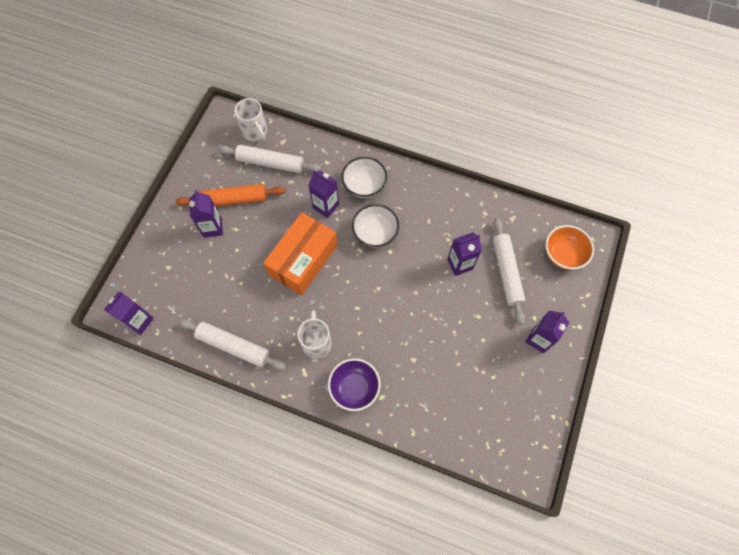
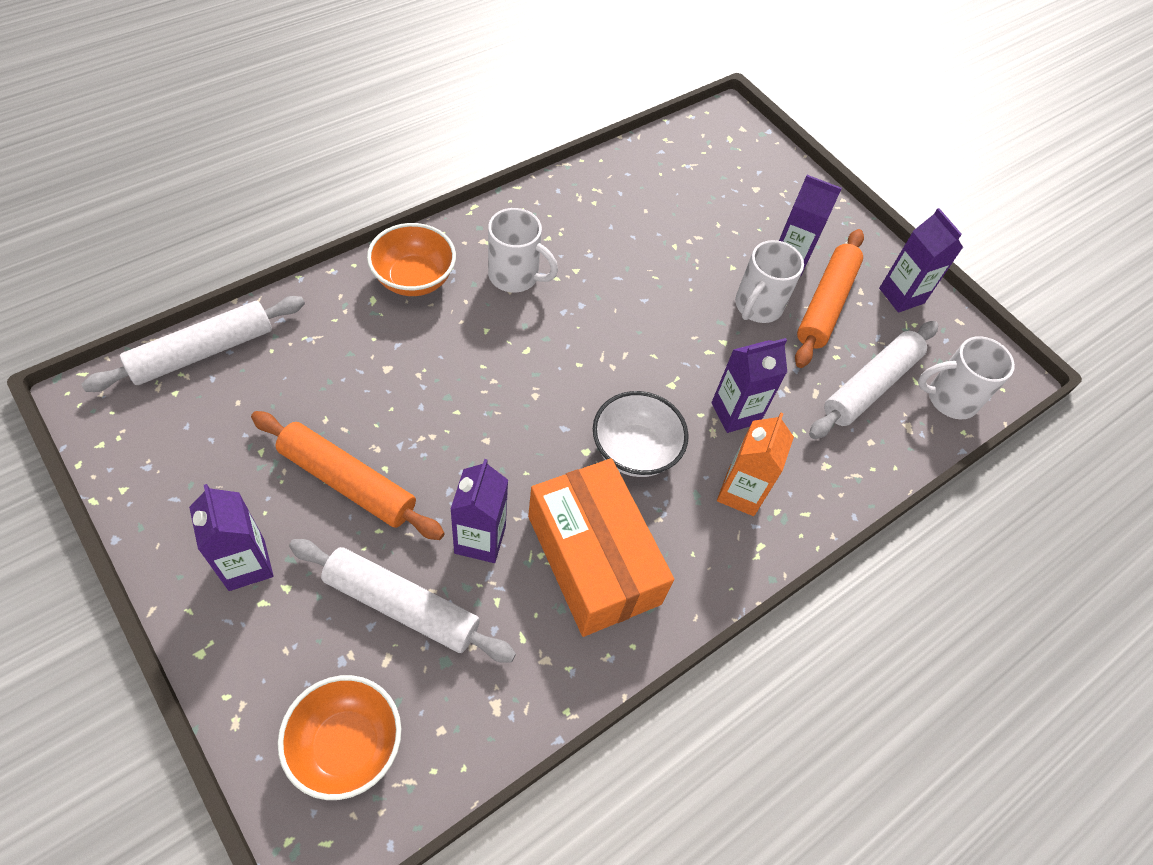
camera: 115 degrees right, 10 degrees down
purple carton [104,292,154,335] -> purple carton moved to [879,208,963,313]
white rolling pin [178,319,287,370] -> white rolling pin moved to [81,296,305,392]
orange box [263,212,338,295] -> orange box moved to [528,458,674,637]
purple bowl [328,358,381,411] -> orange bowl [367,223,456,296]
white bowl [341,157,387,198] -> orange carton [717,413,794,516]
none -> orange rolling pin [251,411,445,540]
none -> white mug [735,240,804,323]

